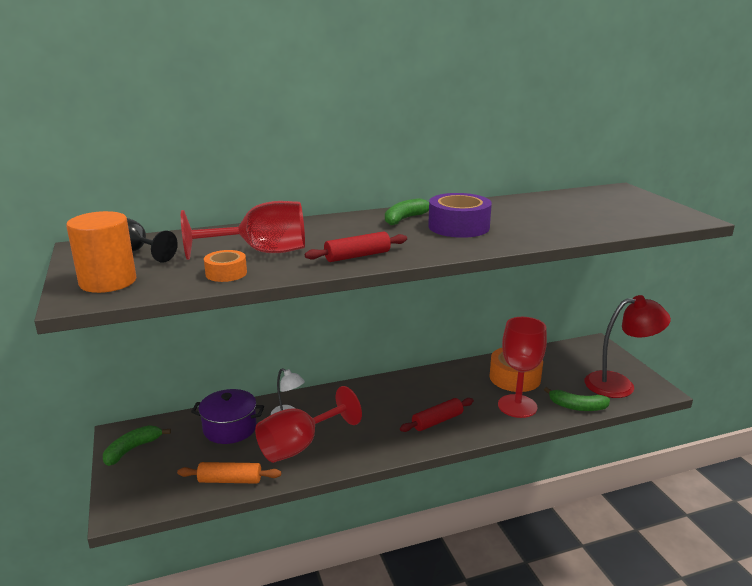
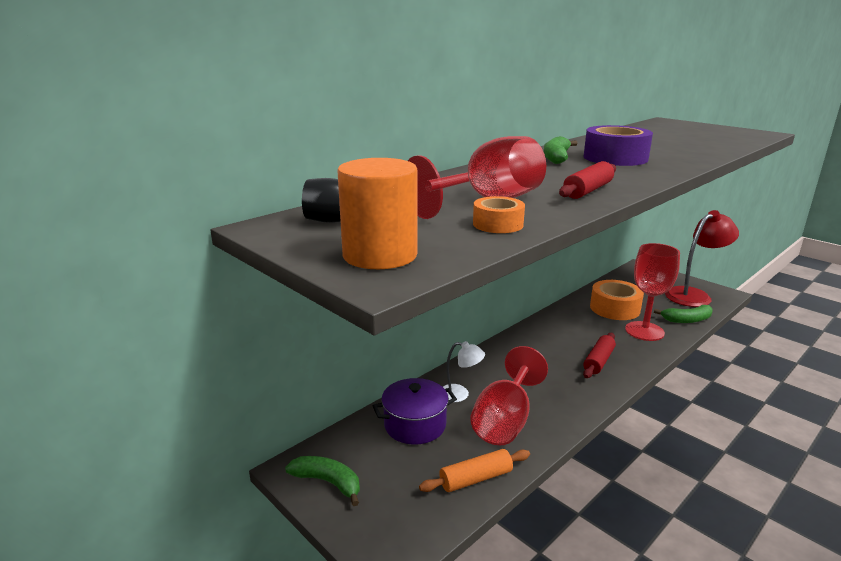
camera: 25 degrees left, 0 degrees up
green banana [103,425,171,466] -> green banana turned 105 degrees clockwise [285,456,360,506]

